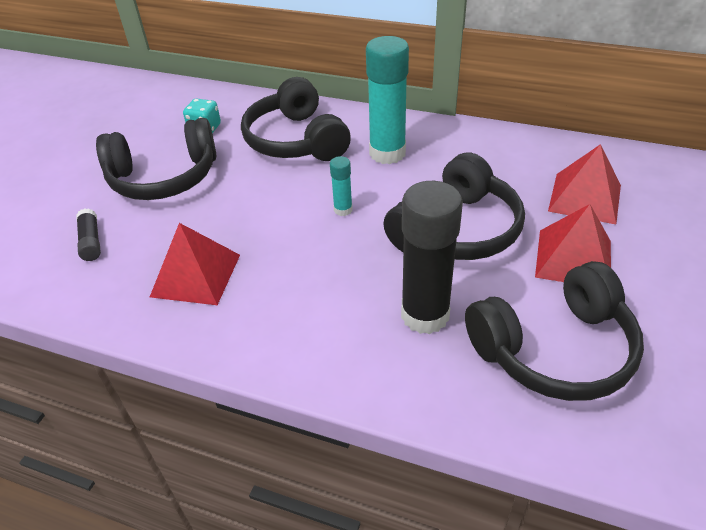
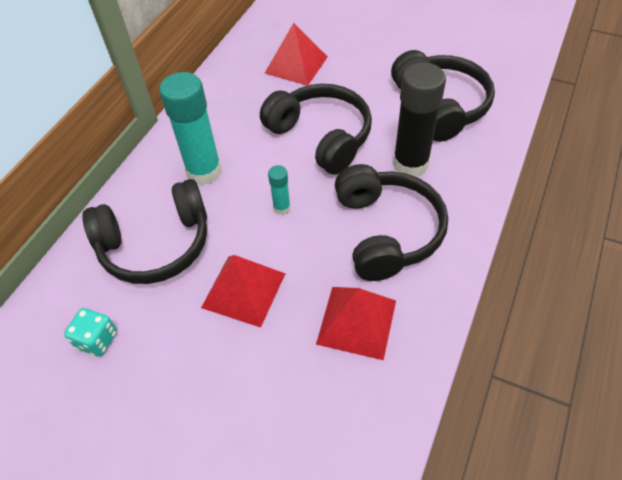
camera: 85 degrees left, 10 degrees up
black glue stick [76,208,101,261] -> none
black headphones [96,118,216,200] -> black headphones moved to [335,164,448,281]
red pyramid [535,204,611,282] -> red pyramid moved to [201,255,285,328]

